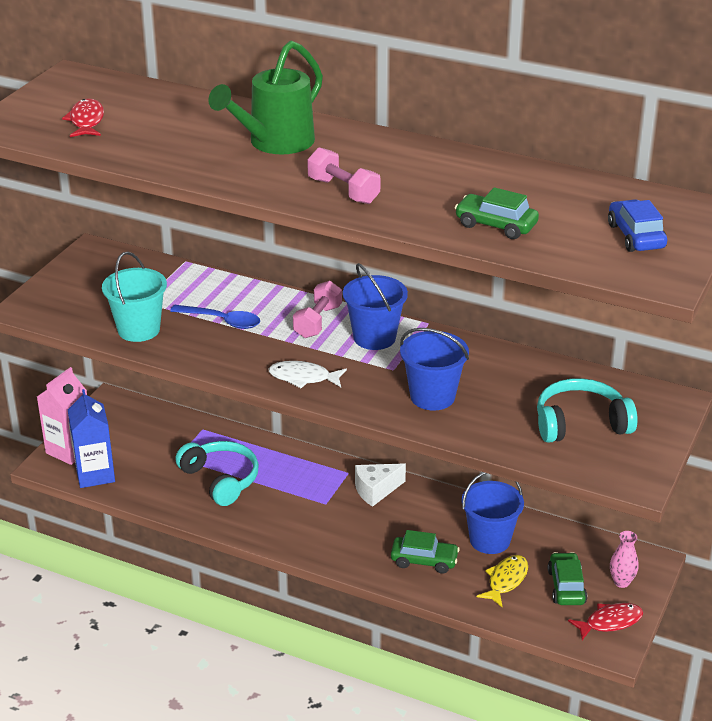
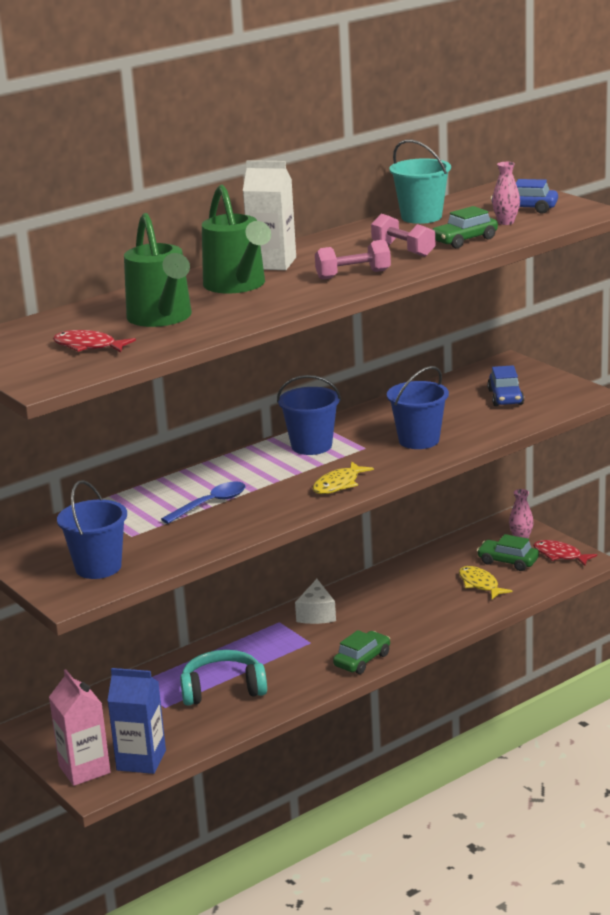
camera: 60 degrees left, 10 degrees down
turquoise bucket [102,251,167,342] -> turquoise bucket moved to [389,140,451,224]
white fish [268,361,347,388] -> yellow fish [313,461,374,494]
pink dumbbell [293,281,342,338] -> pink dumbbell moved to [371,214,435,257]
green car [391,530,460,574] -> green car moved to [333,630,390,674]
blue bucket [462,472,524,554] -> blue bucket moved to [57,480,127,579]
turquoise headphones [537,378,638,443] -> blue car [487,365,524,406]
red fish [568,603,643,640] -> red fish turned 60 degrees counterclockwise [533,540,597,566]
none -> green watering can [124,213,192,327]
none -> white carton [243,160,296,270]
none -> pink vase [492,162,520,225]

